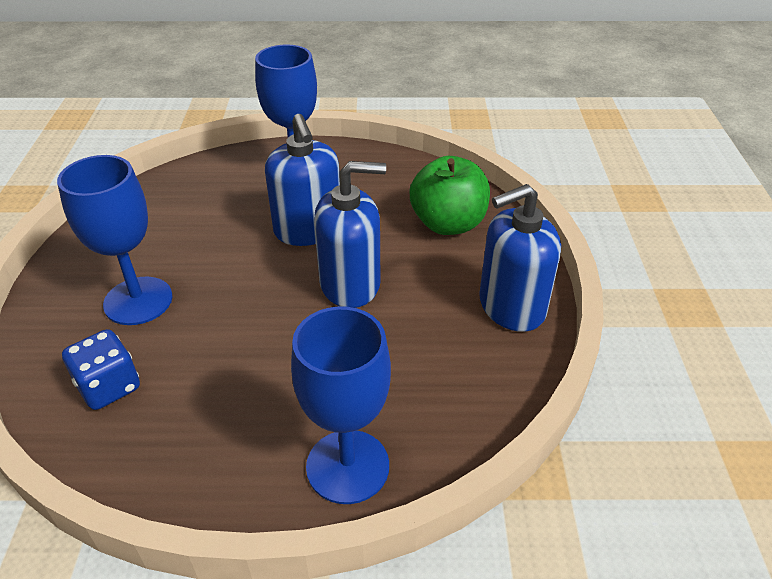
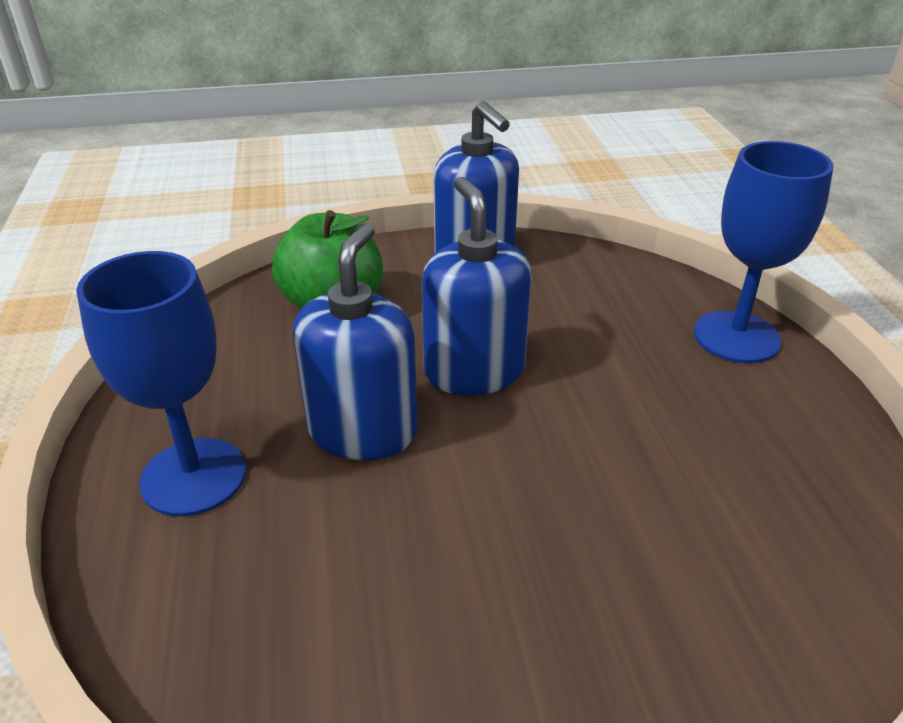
camera: 100 degrees left, 5 degrees down
blue goblet [57,155,173,325] -> none
blue dice [62,329,140,410] -> none
blue soap dispenser [265,114,340,246] -> blue soap dispenser turned 45 degrees counterclockwise [293,223,418,460]

